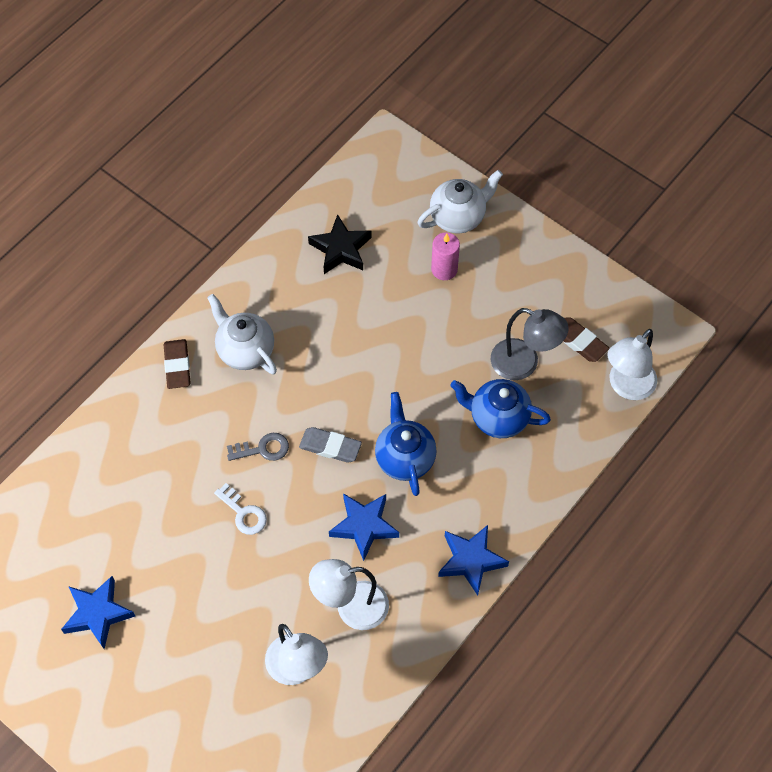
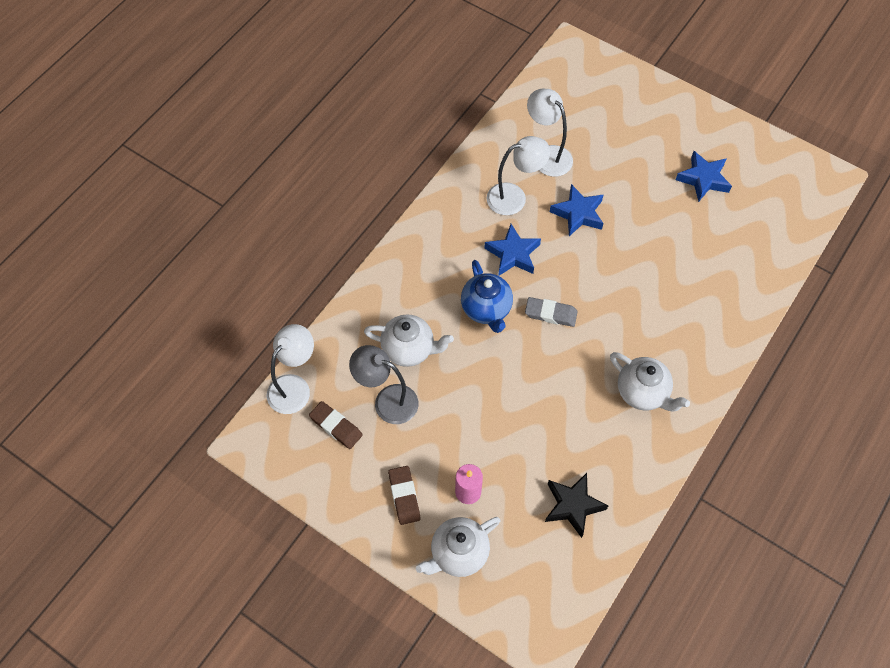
camera: 175 degrees right, 0 degrees up
brown eraser [164,339,191,389] -> brown eraser moved to [388,466,421,525]
white key [214,483,267,535] -> none
grey key [227,433,289,461] -> none
blue star [438,525,509,596] -> blue star moved to [550,184,604,236]
blue teapot [450,379,551,438] -> white teapot [364,314,454,367]

